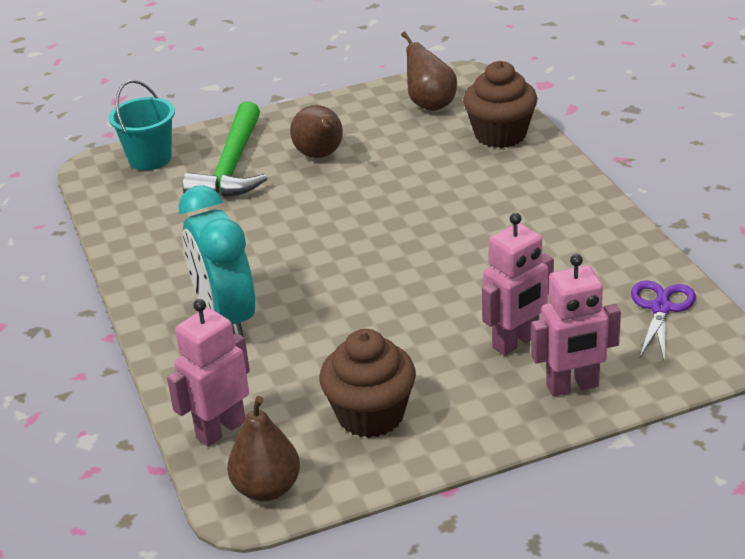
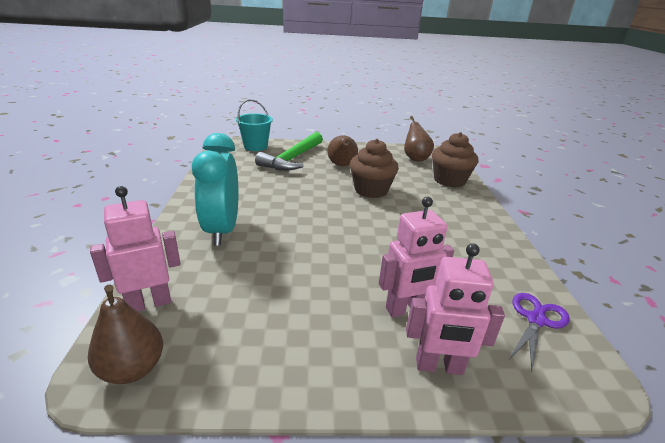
camera: 15 degrees right, 5 degrees down
brown cupcake [320,329,416,438] -> brown cupcake moved to [350,139,399,198]

